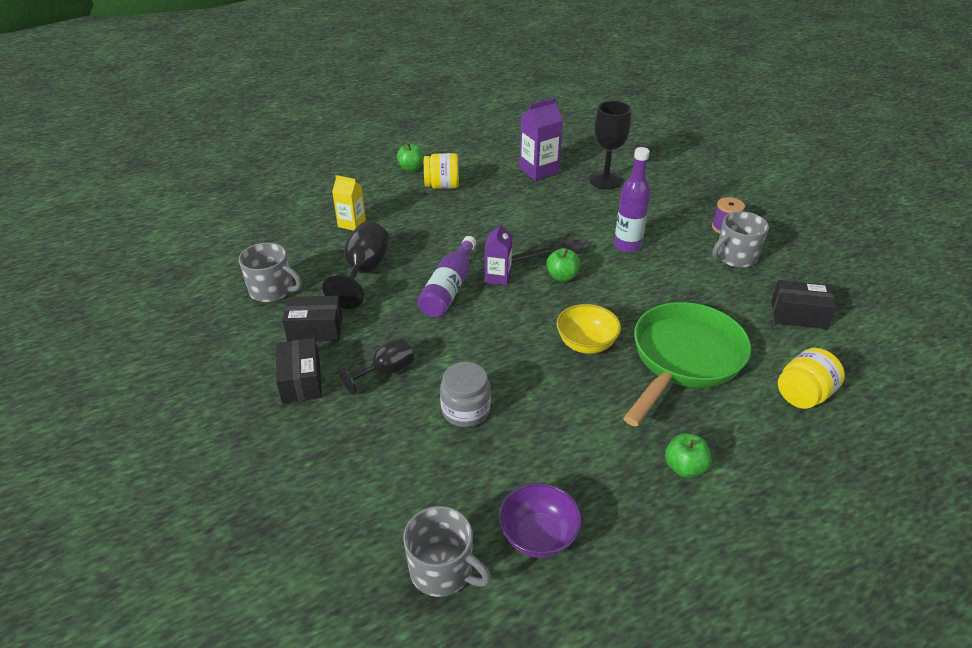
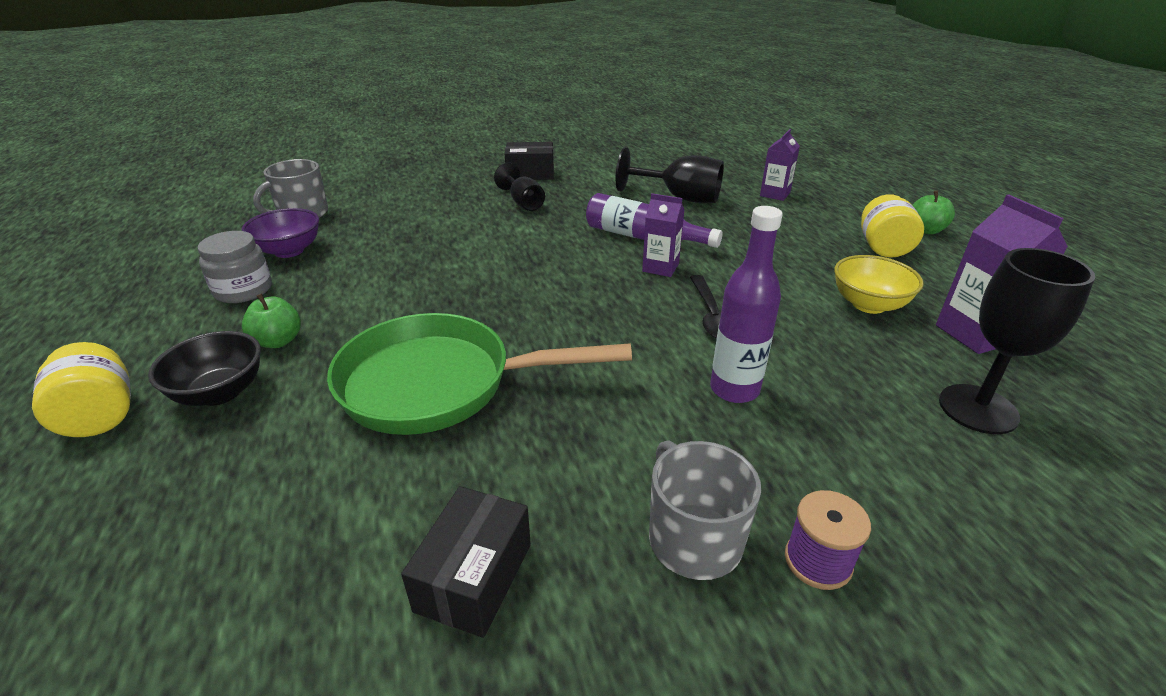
camera: 100 degrees right, 5 degrees down
grey mug [239,243,302,302] -> none
black box [282,296,343,342] -> none
yellow carton [332,175,366,231] -> purple carton [760,129,800,201]
grey jar [440,362,491,427] -> grey jar moved to [198,231,272,303]
green apple [546,248,580,281] -> none
yellow bowl [556,304,621,354] -> yellow bowl moved to [834,255,924,314]
green pan [623,302,751,427] -> green pan turned 135 degrees clockwise [327,313,632,435]
yellow jar [778,348,845,409] -> yellow jar moved to [32,342,131,437]
none -> black bowl [148,331,261,406]

